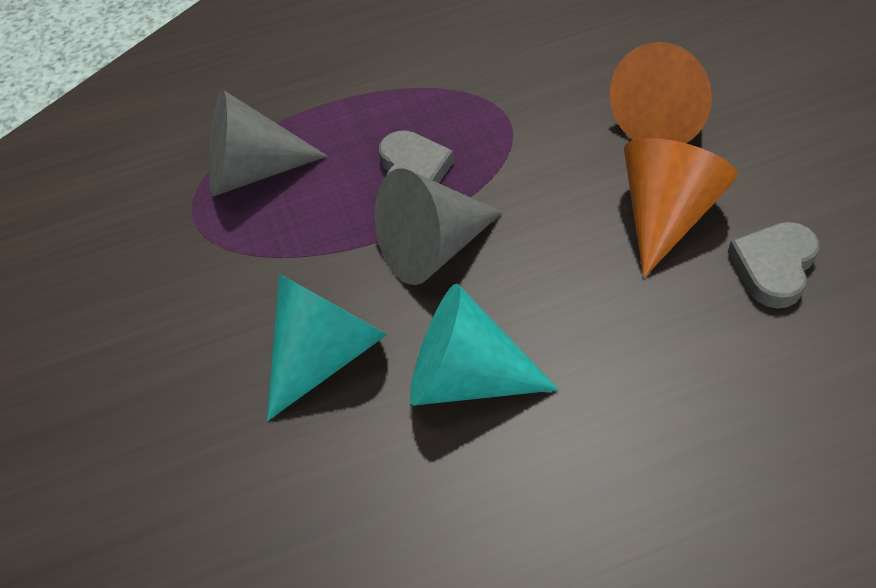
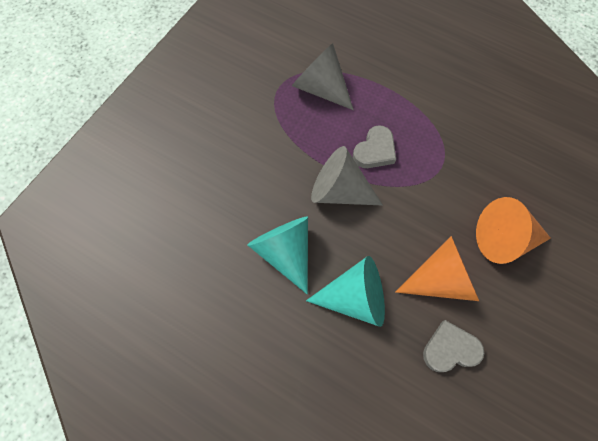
camera: 45 degrees right, 15 degrees up
turquoise cone [267,274,387,421] -> turquoise cone moved to [306,256,385,327]

